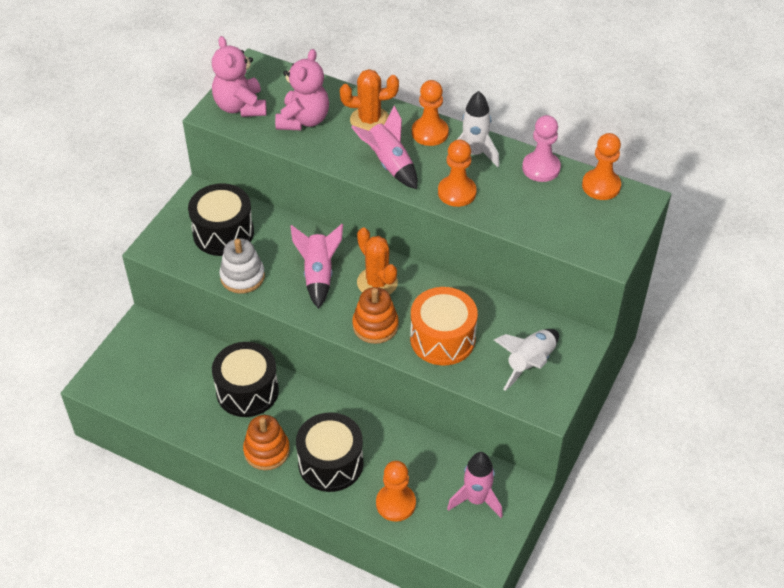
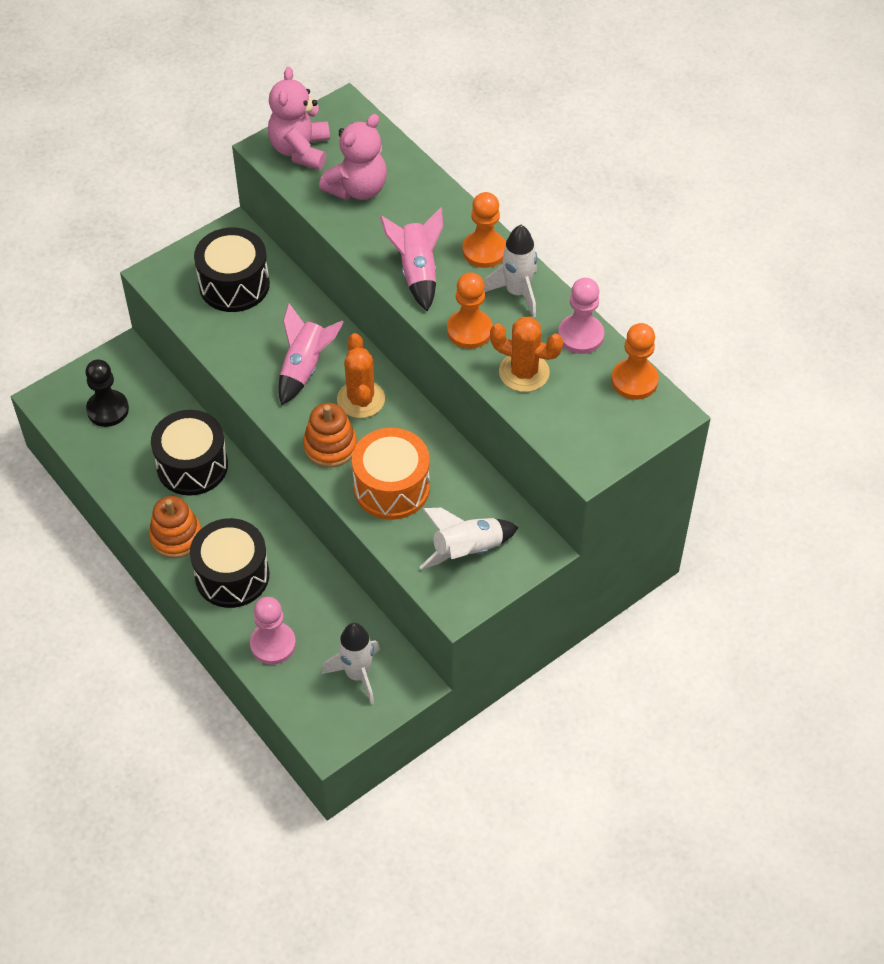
camera: 25 degrees right, 5 degrees up
white stacking toy [220,238,265,294] -> none
orange cactus [340,69,399,131] -> orange cactus moved to [490,317,563,392]
orange pawn [376,461,416,522] -> pink pawn [250,597,296,665]
pink rocket [447,452,503,518] -> white rocket [322,623,380,705]
none -> black pawn [86,359,129,427]

